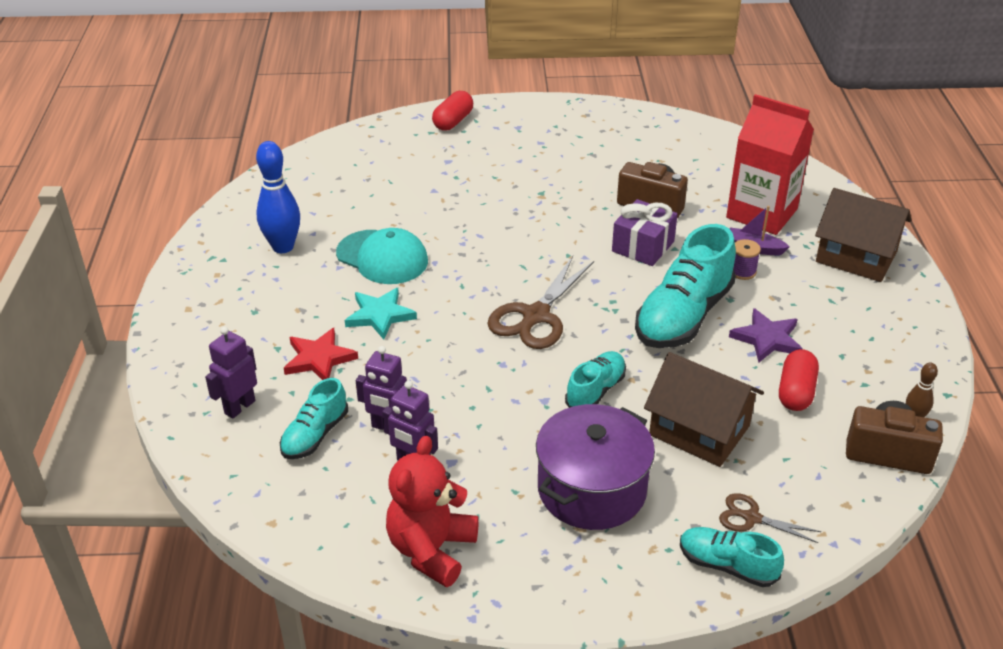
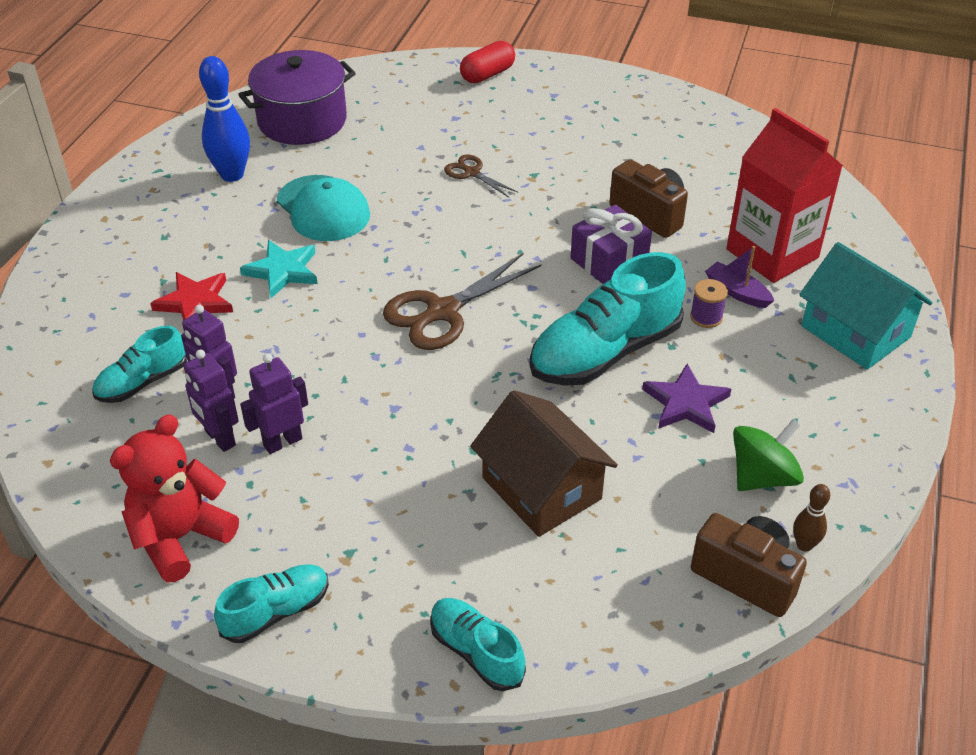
camera: 20 degrees right, 5 degrees up
purple robot [205,327,257,419] -> purple robot moved to [240,354,308,454]
purple pot [536,404,655,530] -> purple pot moved to [238,50,356,145]
turquoise shoe [565,351,626,408] -> turquoise shoe moved to [214,564,329,643]
brown scissors [719,493,821,543] -> brown scissors moved to [444,155,519,198]
red capsule [779,349,819,411] -> none
brown house [815,188,911,282] -> turquoise house [799,242,933,370]
none -> green spinning top [733,419,804,491]

